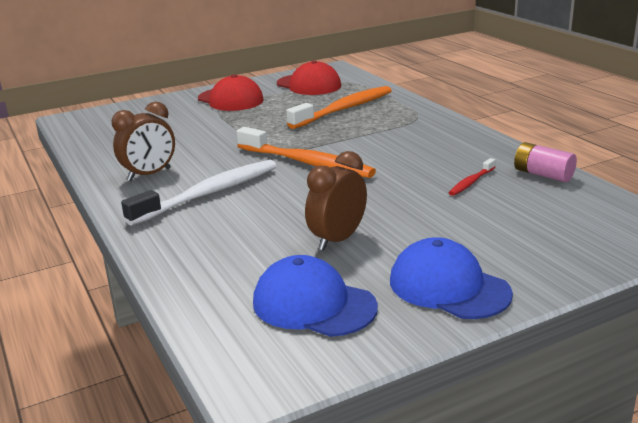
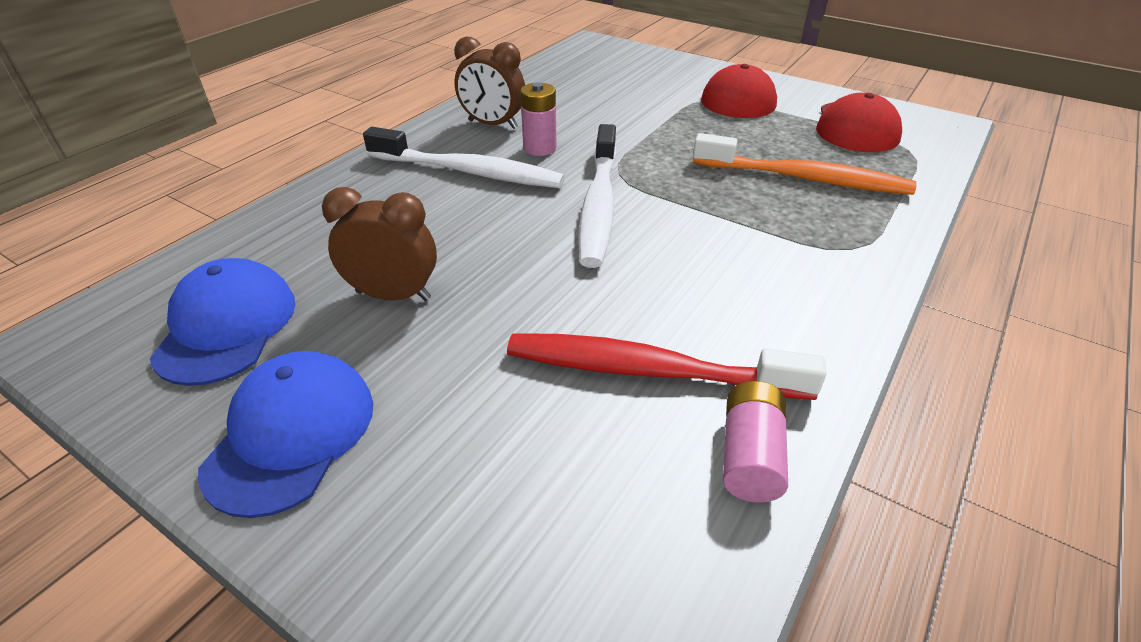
camera: 60 degrees right, 15 degrees up
orange toothbrush [236,127,376,178] -> white toothbrush [578,124,617,268]
red toothbrush [448,158,496,196] -> red toothbrush [507,333,827,400], size x2.16
none -> pink battery [520,82,557,156]

